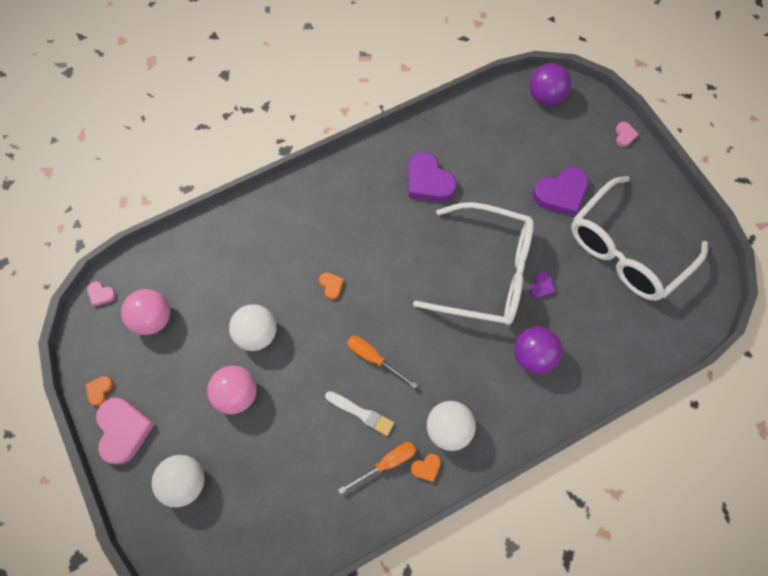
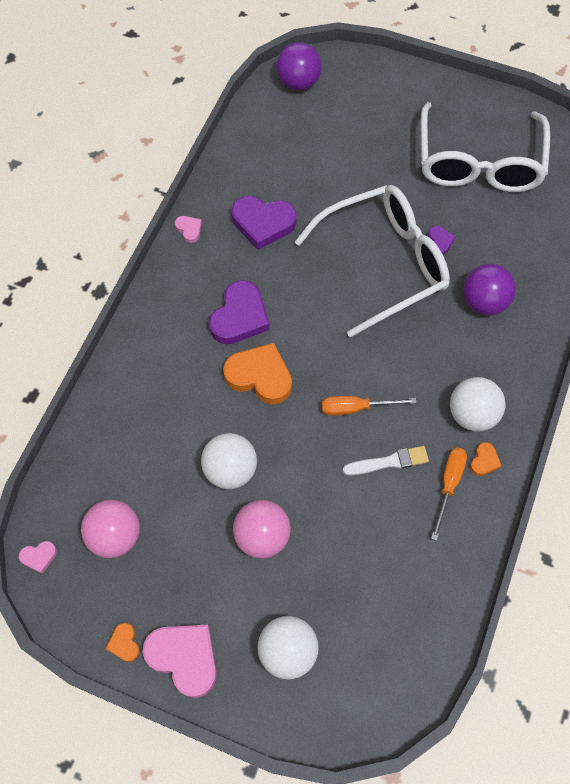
camera: 40 degrees left, 5 degrees down
orange heart [319,272,344,300] -> orange heart [223,343,292,404], size x2.11
purple heart [532,167,589,216] -> purple heart moved to [209,280,269,344]
pink heart [616,122,639,147] -> pink heart moved to [175,216,202,243]

